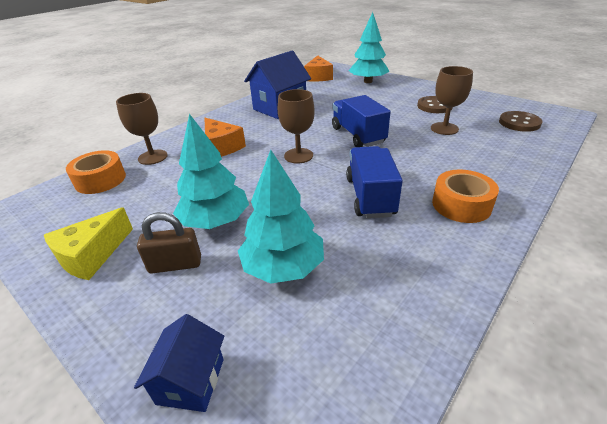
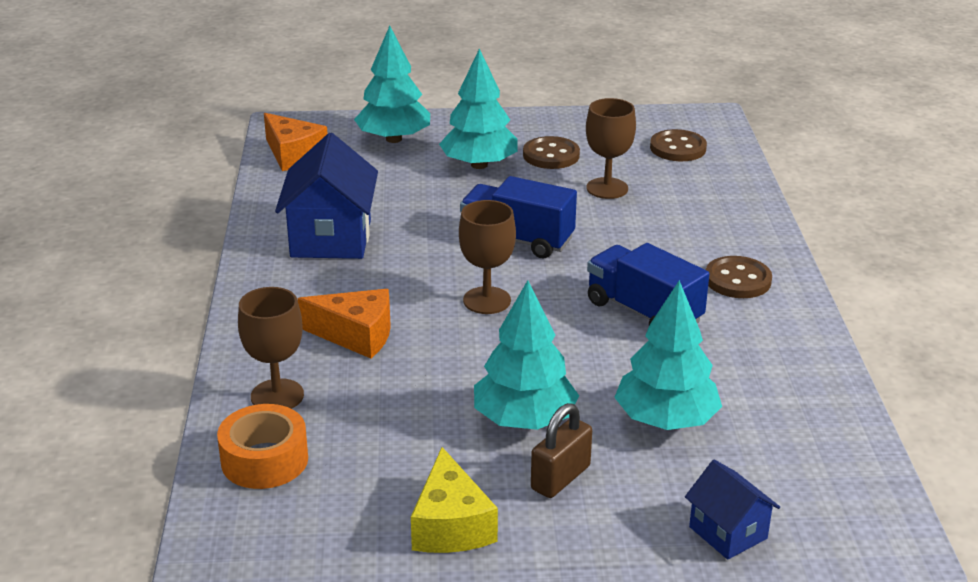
camera: 45 degrees left, 5 degrees down
orange tape [432,169,499,223] -> brown button [706,256,772,298]
none -> turquoise tree [439,48,518,169]

